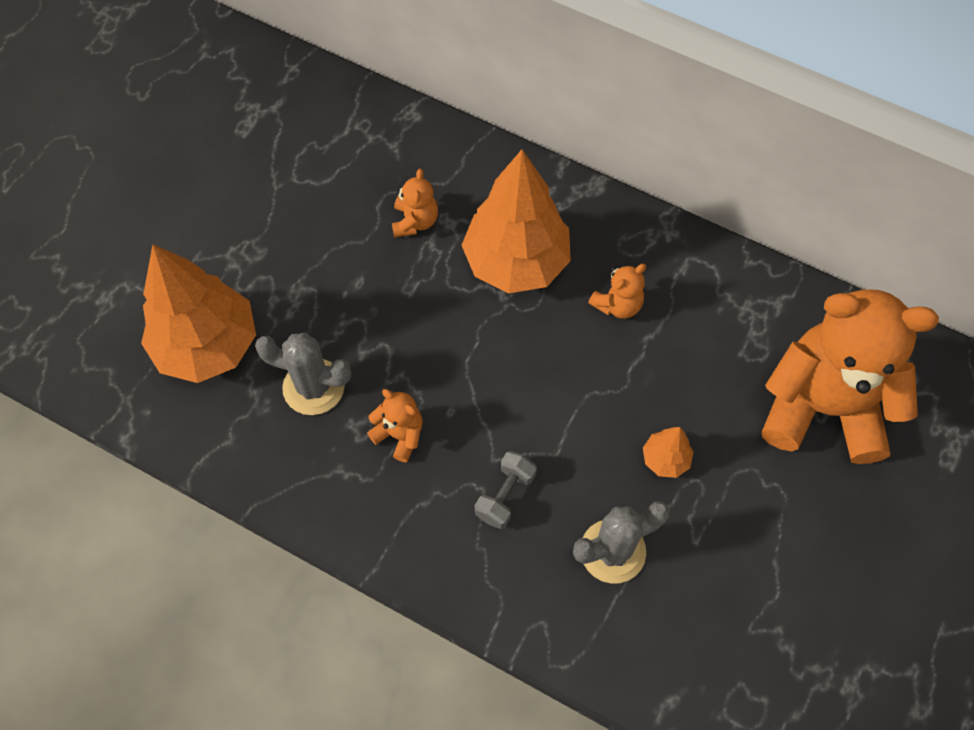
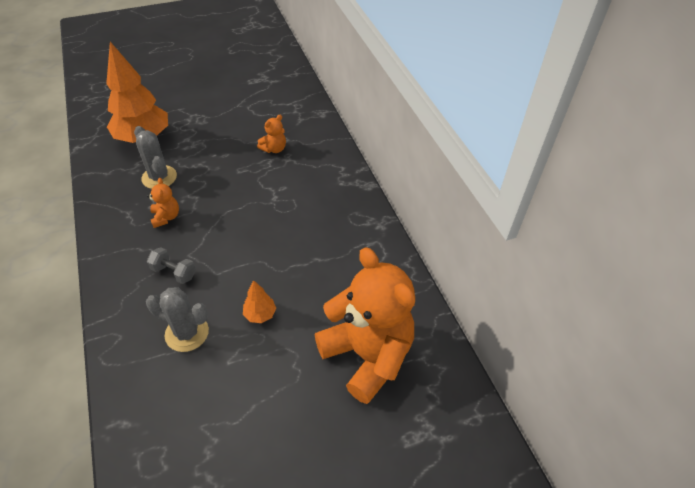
camera: 40 degrees right, 15 degrees down
orange tree [462,150,571,293] -> none
grey dumbbell [475,451,537,529] -> grey dumbbell turned 45 degrees clockwise [147,247,196,284]
orange teddy bear [588,264,646,319] -> none

